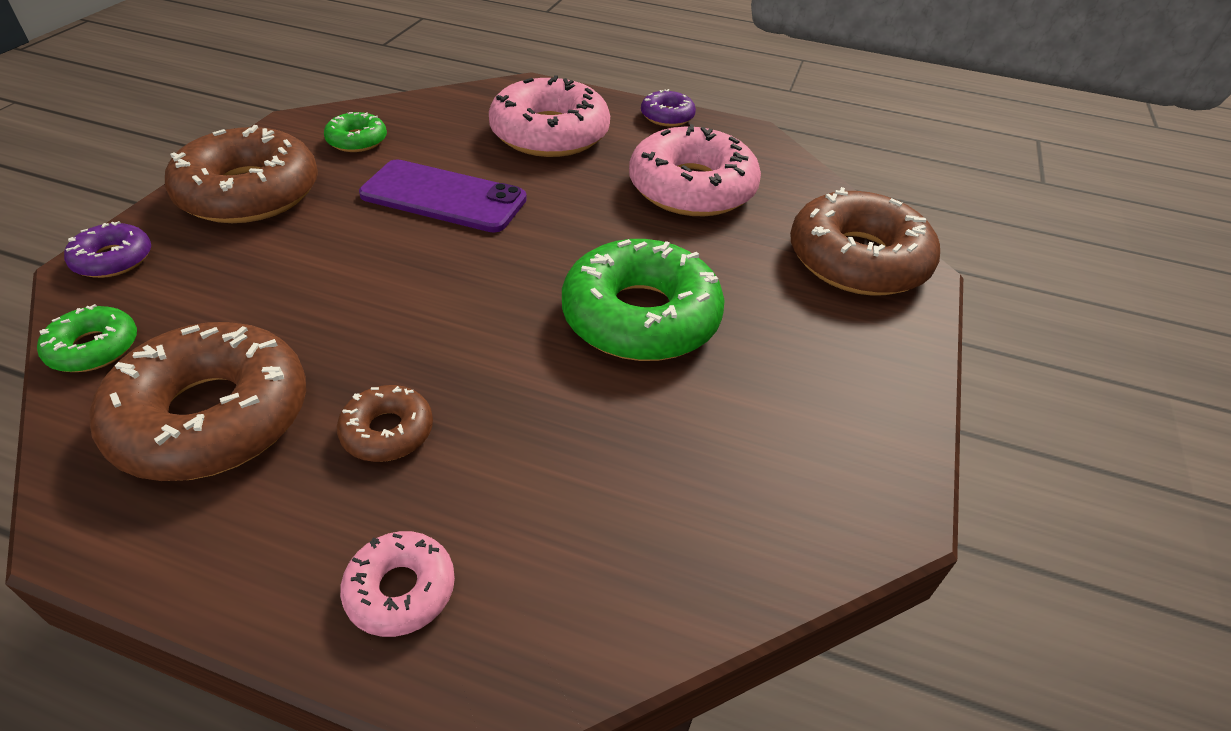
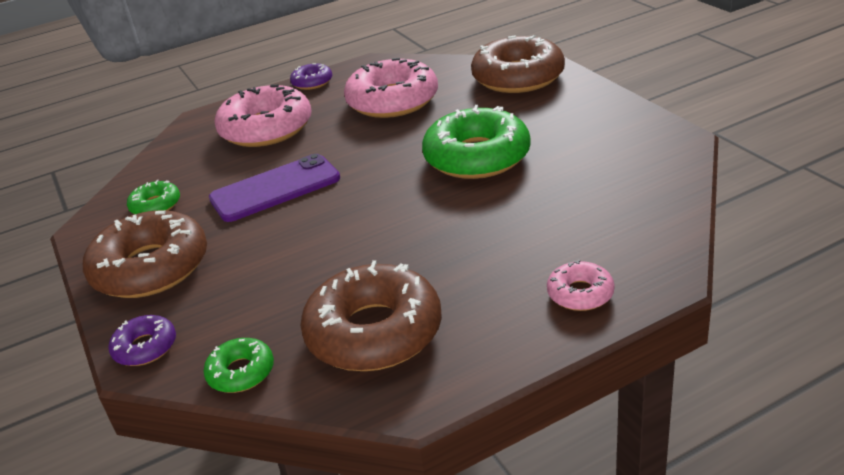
camera: 40 degrees left, 10 degrees down
brown donut [337,385,433,462] -> none

